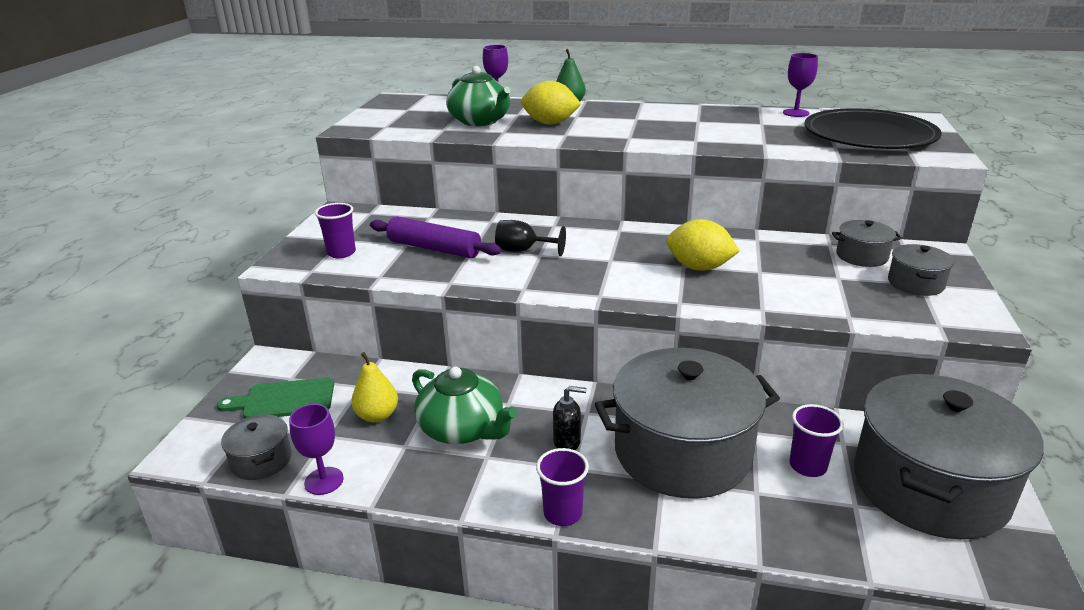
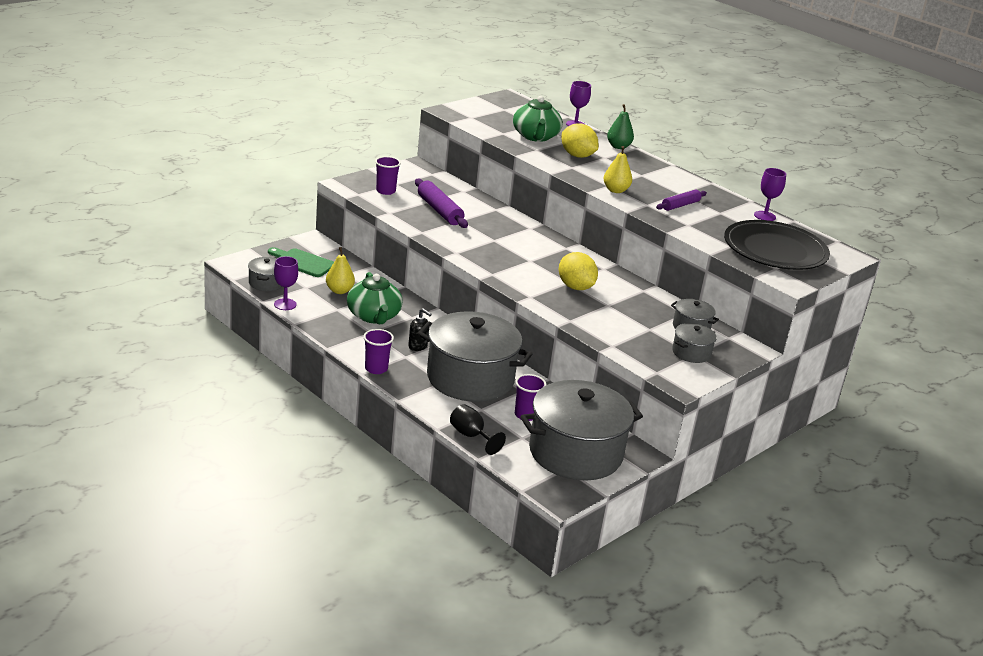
camera: 30 degrees right, 0 degrees up
black goblet [495,220,566,256] -> black goblet moved to [450,404,506,455]
none -> yellow pear [603,146,632,193]
none -> purple rolling pin [656,190,707,211]

